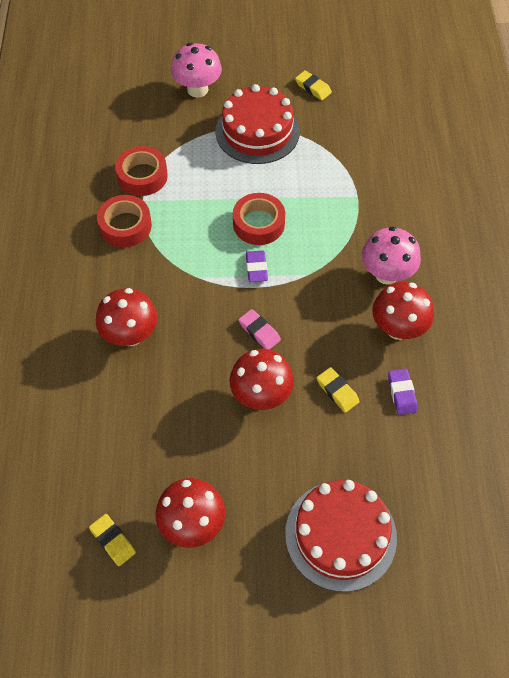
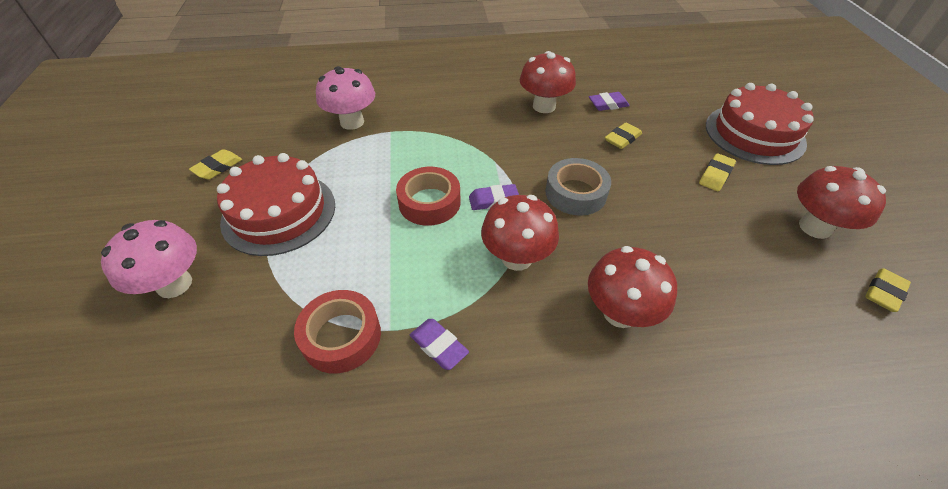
camera: 95 degrees left, 10 degrees down
red tape [97,195,152,247] -> purple eraser [410,319,469,370]
red mushroom [229,349,294,410] -> red mushroom moved to [481,195,559,271]
pink eraser [239,309,281,350] -> grey tape [545,158,611,215]
pink mushroom [362,226,421,285] -> pink mushroom moved to [316,66,375,130]
none -> yellow eraser [699,153,736,191]

